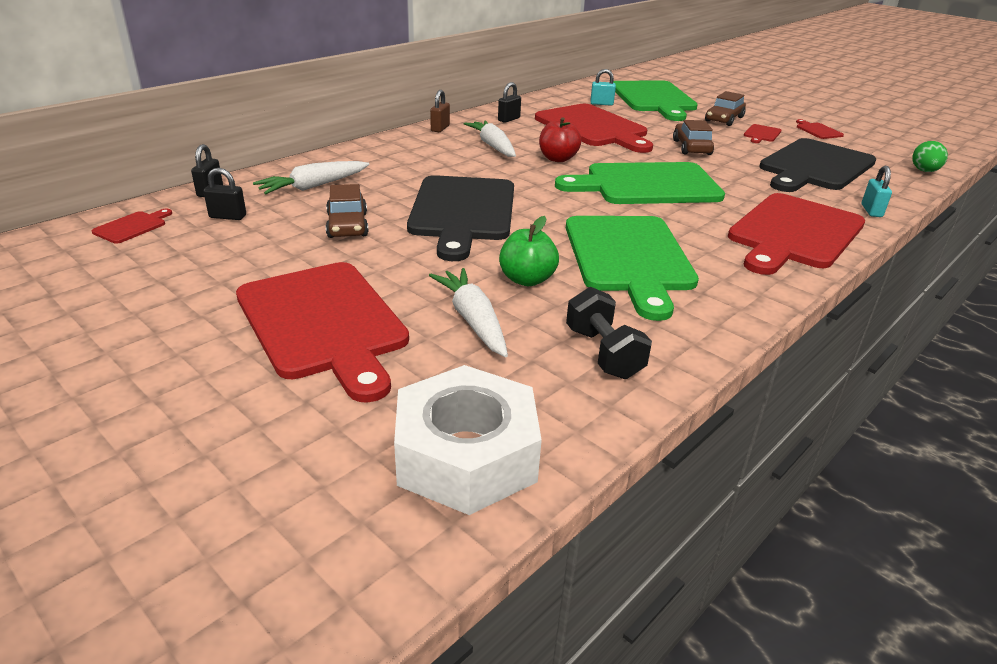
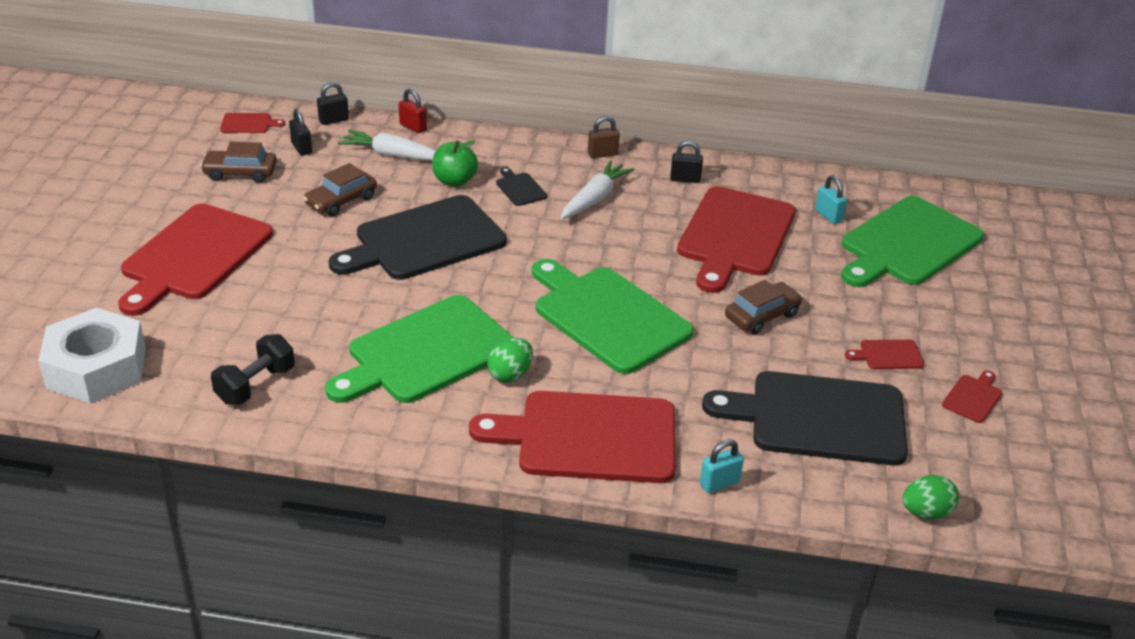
camera: 55 degrees right, 5 degrees up
white carrot [429,268,508,357] -> none
green apple [499,216,559,286] -> green apple moved to [432,140,478,187]
red apple [539,117,581,162] -> none
brown car [705,91,746,126] -> brown car moved to [200,142,277,183]
none -> red padlock [399,89,427,133]
none -> green egg [487,338,533,383]
none -> black cutting board [496,167,547,206]

